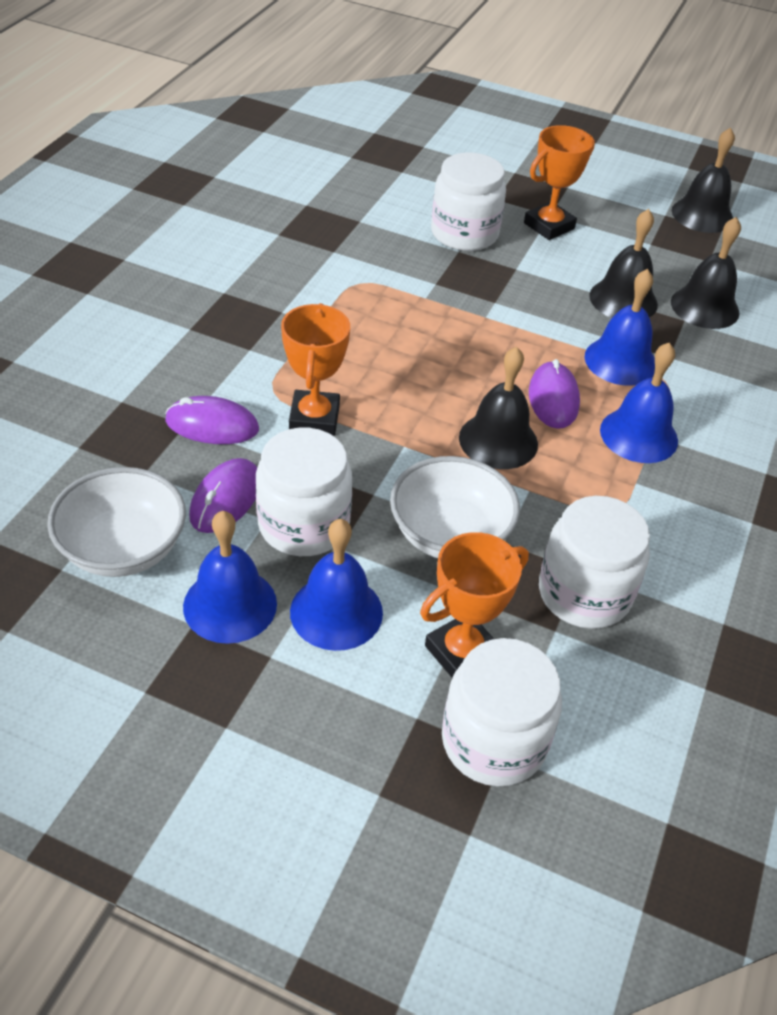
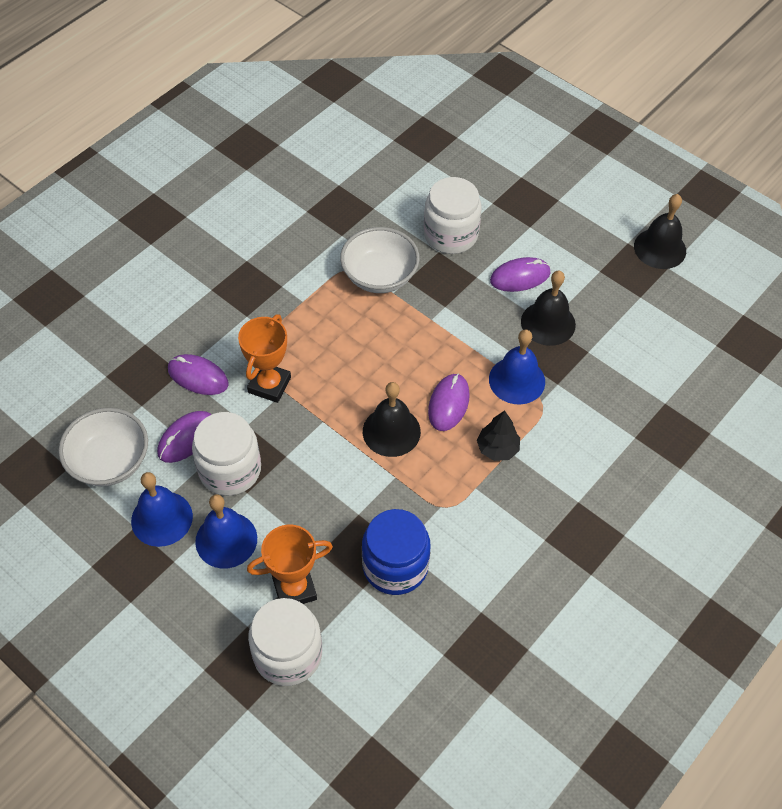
camera: 20 degrees right, 10 degrees up
white bowl [390,456,520,558] -> white bowl moved to [340,227,420,293]
orange trophy [524,125,595,240] -> none
white jar [539,496,650,629] -> blue jar [362,509,431,595]
blue bell [600,342,678,463] -> black tree [477,410,520,461]
black bell [671,217,741,329] -> none
none -> purple mouse [490,257,551,292]

